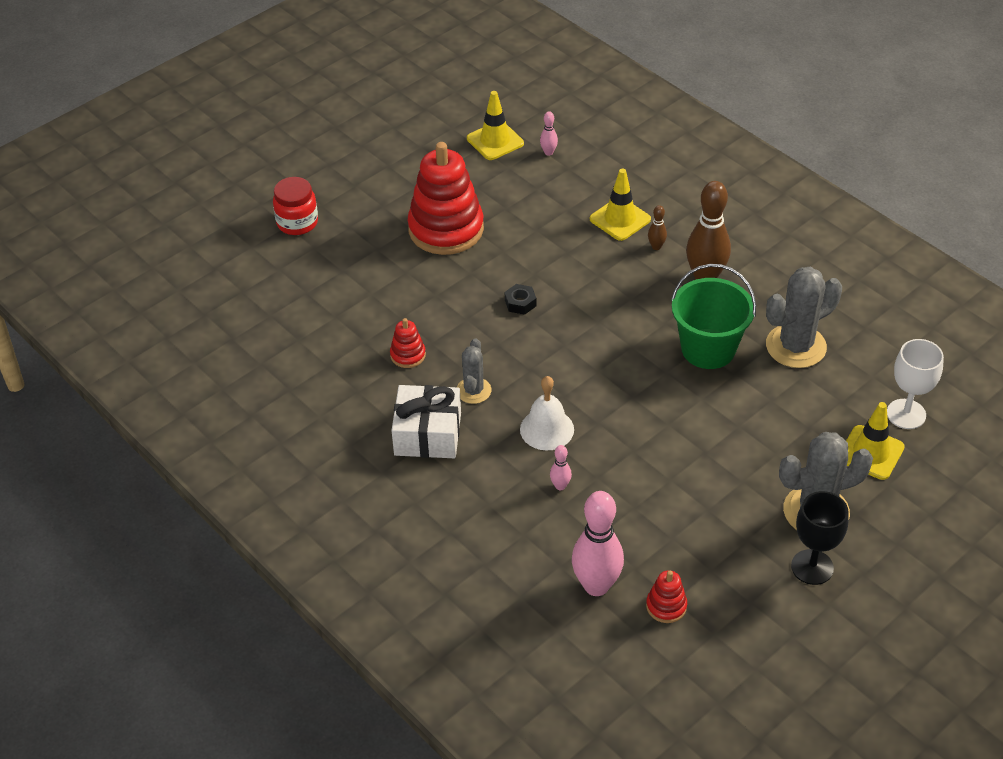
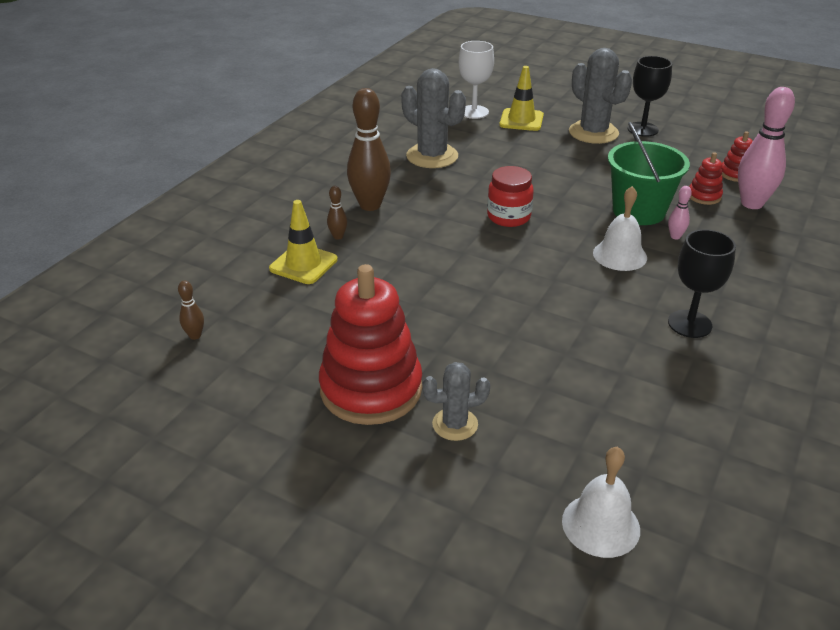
camera: 110 degrees left, 10 degrees down
red jar [273,177,318,235] -> red jar moved to [487,166,534,227]
red stacking toy [390,318,426,368] -> red stacking toy moved to [689,152,723,205]
white gift [391,385,461,458] -> black goblet [668,229,736,338]
grey cactus [457,338,491,404] -> grey cactus moved to [422,362,490,441]
yellow traffic cone [467,91,524,160] -> none
black nut [505,284,536,315] -> none
pink bowling pin [540,111,558,156] -> brown bowling pin [178,281,204,340]
green bucket [671,264,756,369] -> green bucket moved to [608,122,690,225]
none -> white bell [562,446,640,558]

